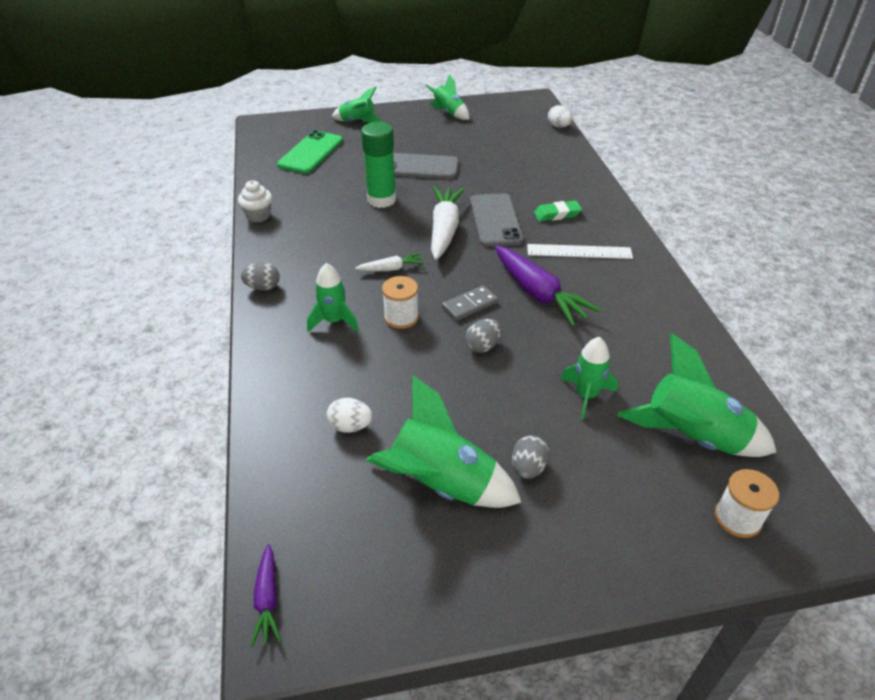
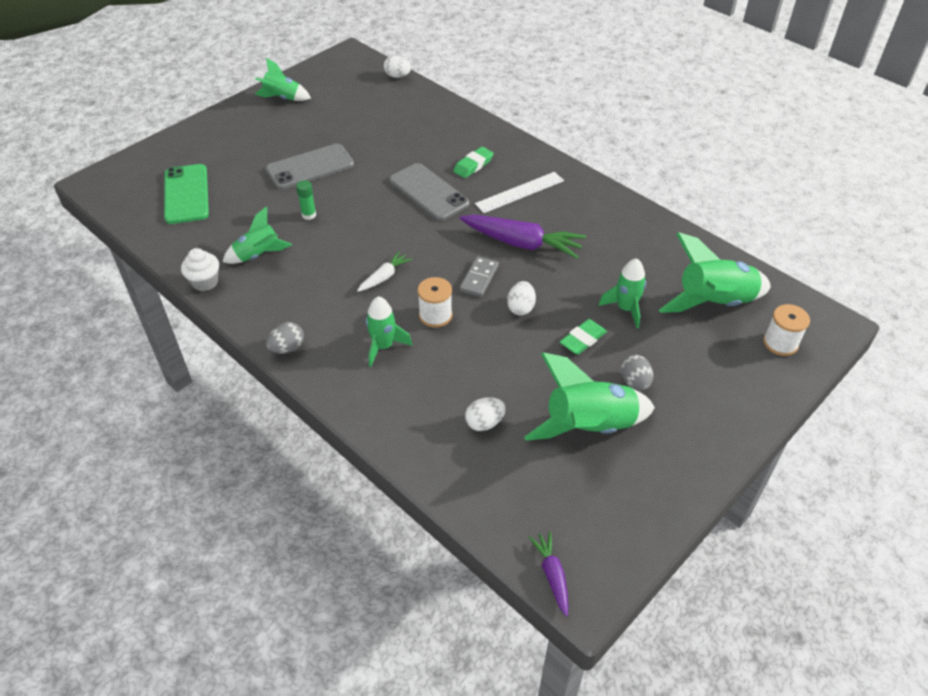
camera: 35 degrees left, 5 degrees up
purple carrot [251,544,281,647] -> purple carrot turned 150 degrees counterclockwise [529,531,568,616]
green rocket [332,86,383,123] -> green rocket moved to [223,206,292,264]
green glue stick [361,122,396,208] -> green glue stick [296,180,316,220], size x0.48
white carrot [431,187,465,260] -> none
grey egg [465,319,502,353] -> white egg [507,281,536,315]
none -> green eraser [560,319,607,355]

